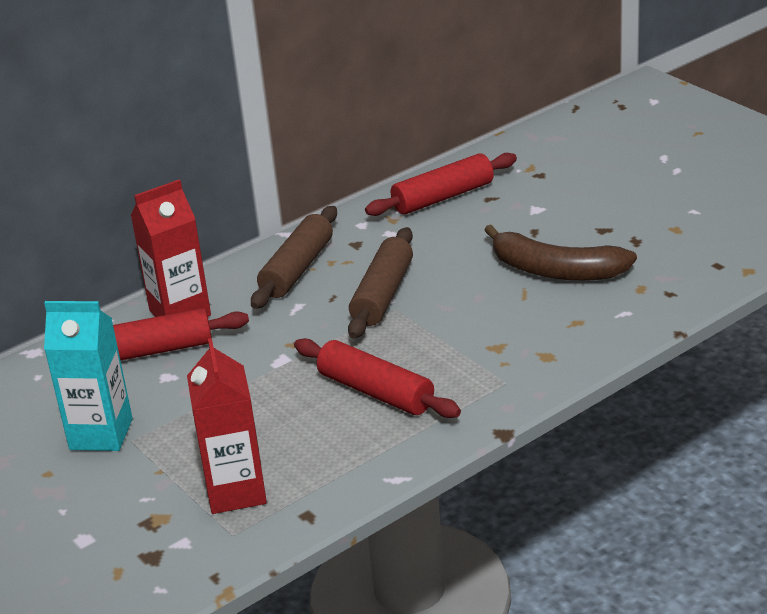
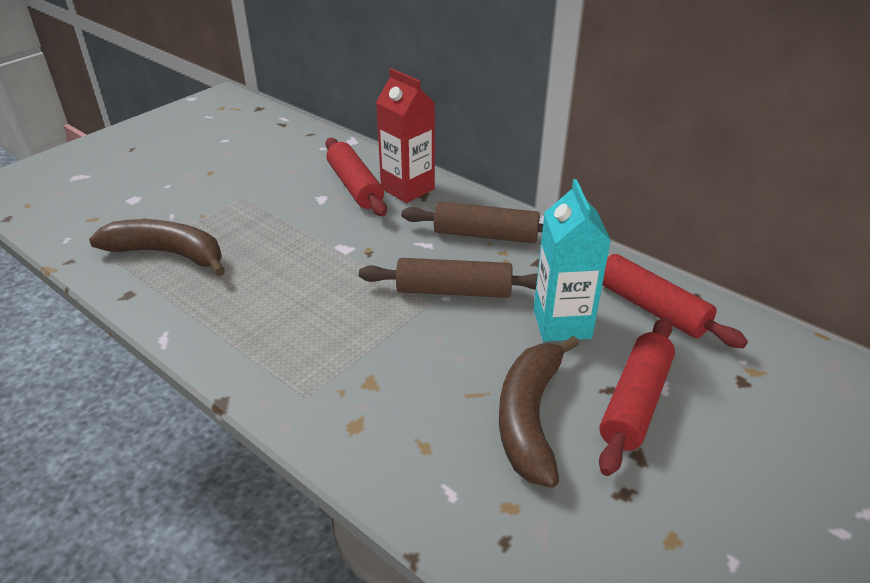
camera: 75 degrees right, 5 degrees up
turquoise carton [44,301,133,451] -> turquoise carton moved to [534,179,611,342]
red carton [187,338,267,514] -> brown banana [89,219,225,276]
red rolling pin [294,338,461,418] -> red rolling pin moved to [599,318,675,476]

